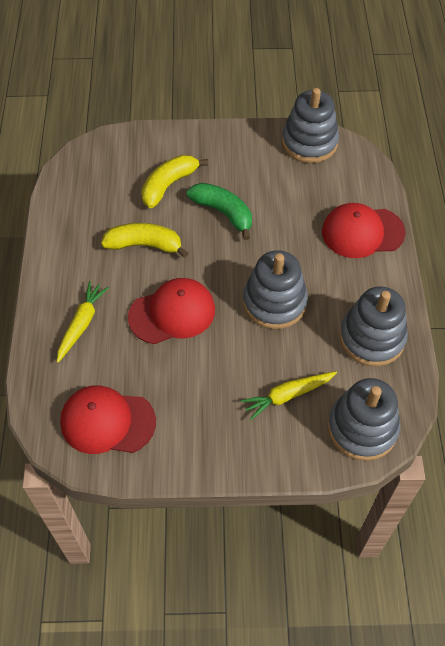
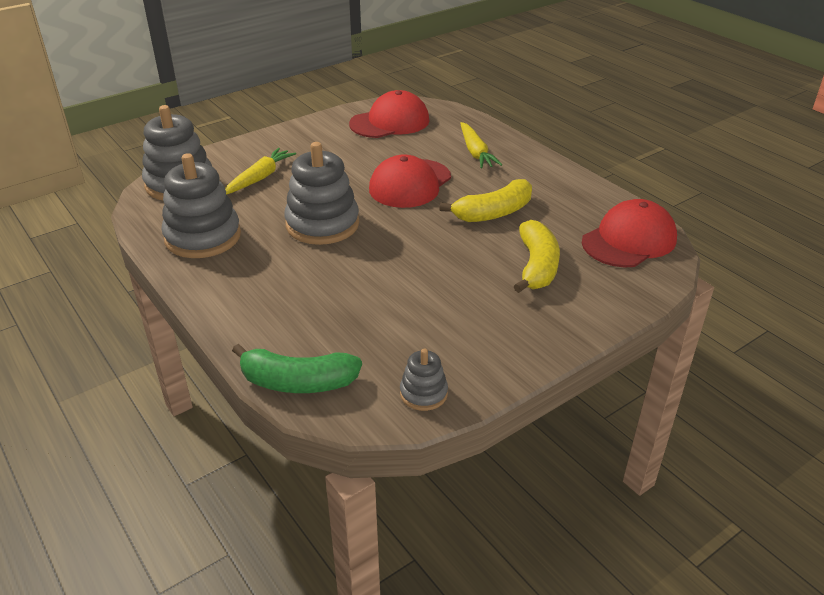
camera: 145 degrees right, 20 degrees down
green banana [187,183,252,240] -> green banana moved to [232,344,362,393]
grey stacking toy [282,88,339,163] -> grey stacking toy [400,349,448,411], size x0.50
red cap [322,203,405,258] -> red cap moved to [582,199,677,267]

